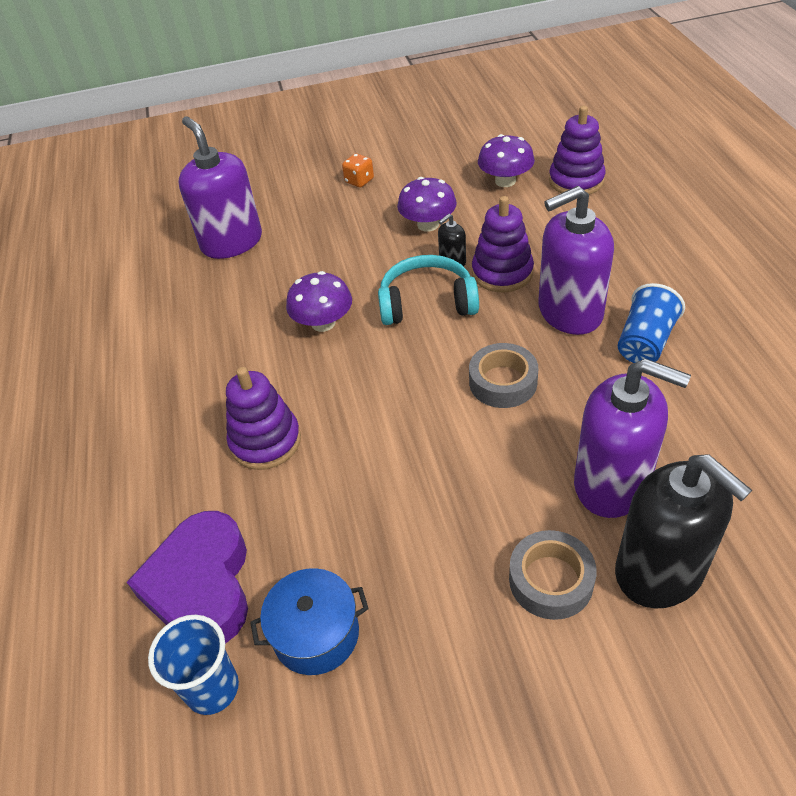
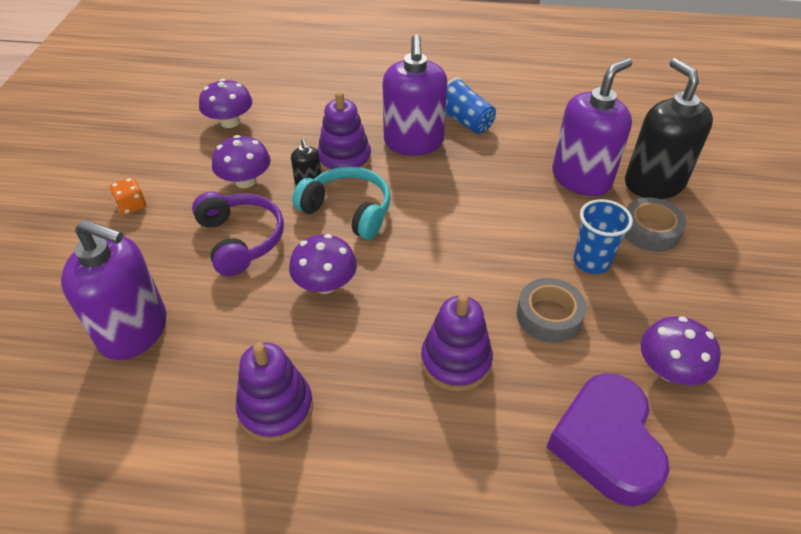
camera: 75 degrees left, 0 degrees up
purple heart [127,511,248,644] -> purple heart turned 75 degrees clockwise [547,373,670,506]
blue cup [148,615,239,715] -> blue cup moved to [573,199,633,274]
purple soap dispenser [179,116,262,259] -> purple soap dispenser turned 150 degrees counterclockwise [61,219,167,360]
blue pot [250,568,369,675] -> purple mushroom [640,316,721,385]
turquoise headphones [378,255,479,325] -> turquoise headphones turned 105 degrees clockwise [292,166,391,240]
grey tape [469,343,538,408] -> grey tape moved to [517,278,587,343]
purple stacking toy [549,106,605,195] -> purple stacking toy moved to [236,343,313,442]
black soap dispenser [615,454,752,609] -> black soap dispenser turned 90 degrees counterclockwise [625,58,713,199]
none -> purple headphones [192,191,284,276]

